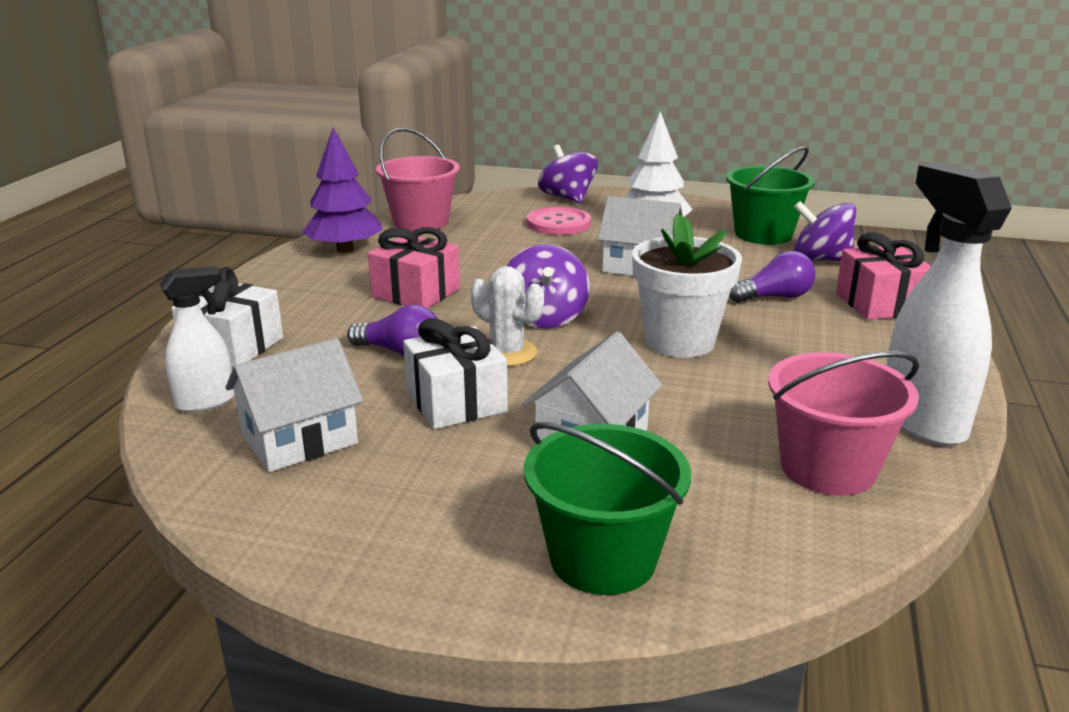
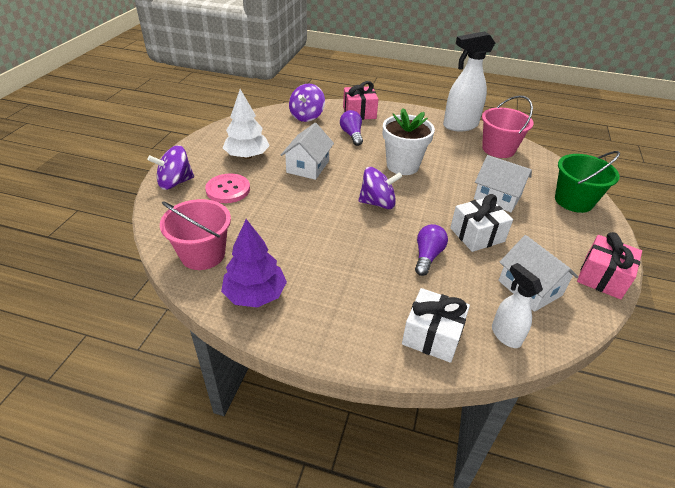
camera: 90 degrees left, 15 degrees up
pink gift [368,227,460,308] -> pink gift moved to [577,232,642,299]
white cactus [471,266,544,366] -> none
green bucket [726,146,815,245] -> none

